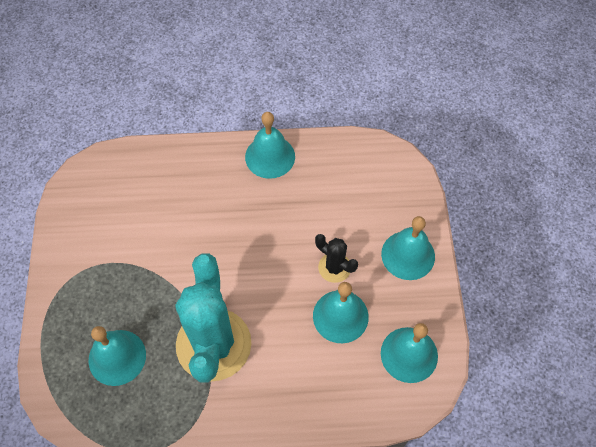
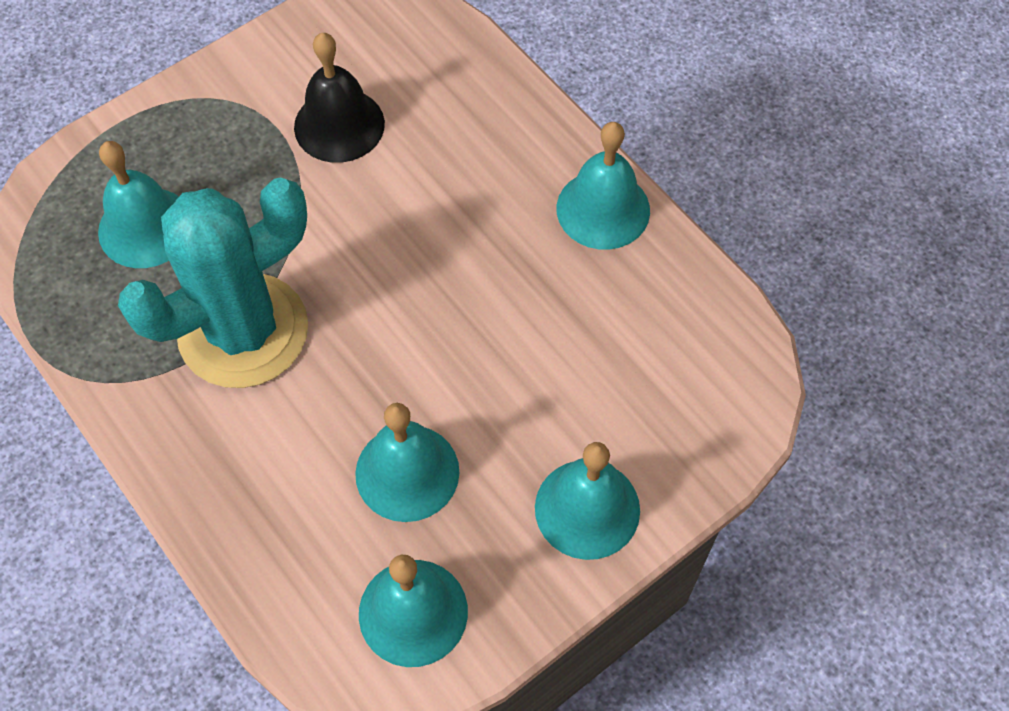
camera: 55 degrees right, 0 degrees up
black cactus [315,234,358,283] -> none
none -> black bell [294,33,385,163]

